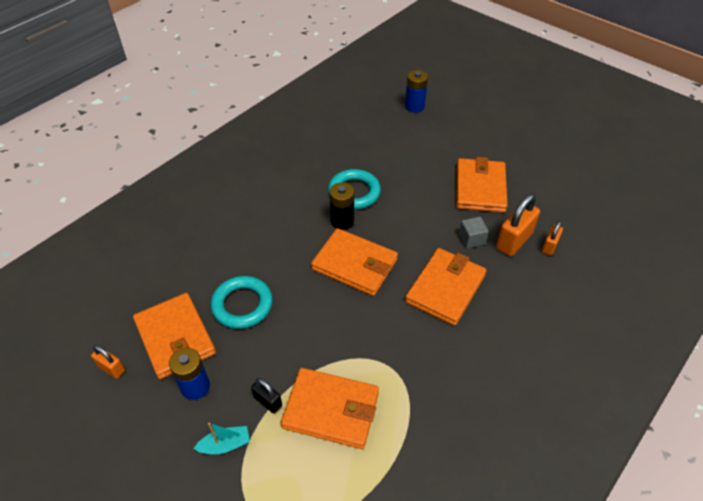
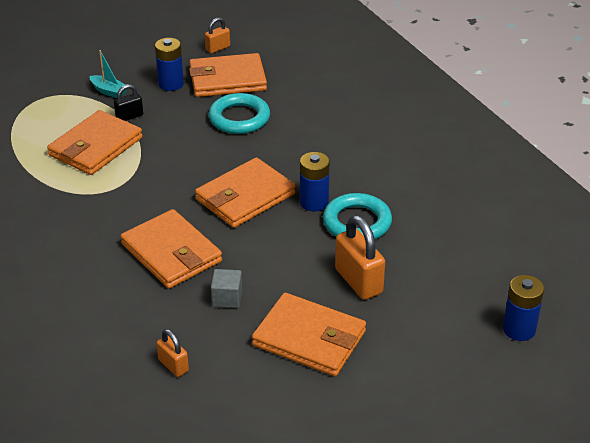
camera: 110 degrees right, 10 degrees down
turquoise boat [193,422,250,454] -> turquoise boat turned 60 degrees counterclockwise [89,50,127,98]
black battery [329,183,354,230] -> blue battery [300,152,330,211]
orange padlock [496,194,540,256] -> orange padlock moved to [335,215,385,300]

